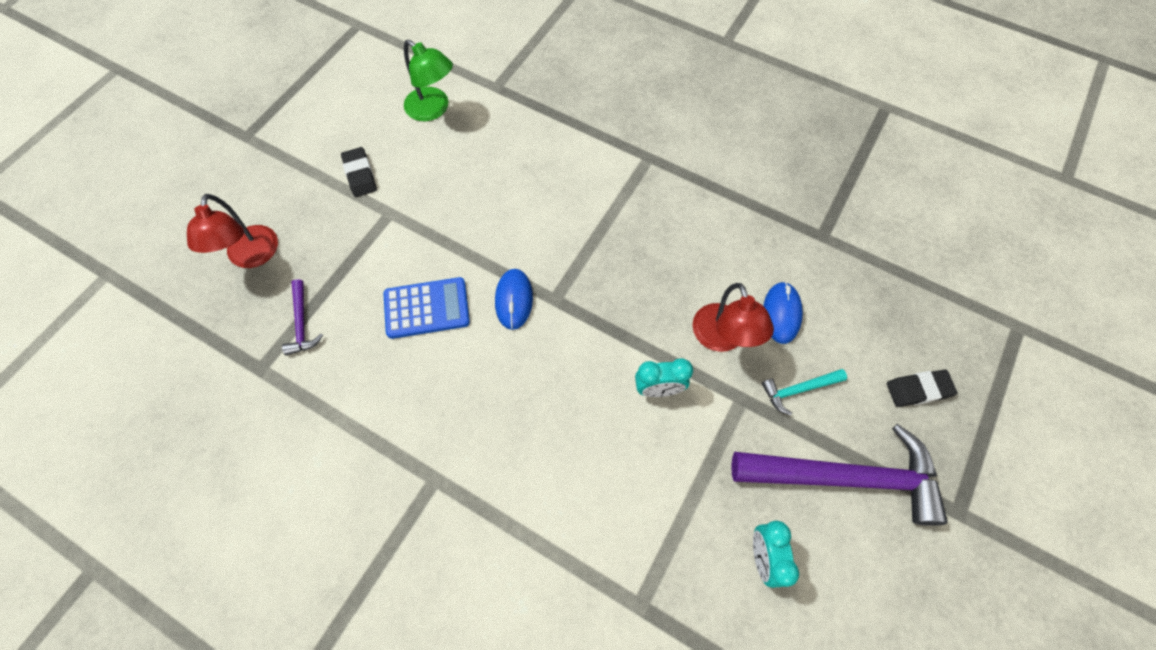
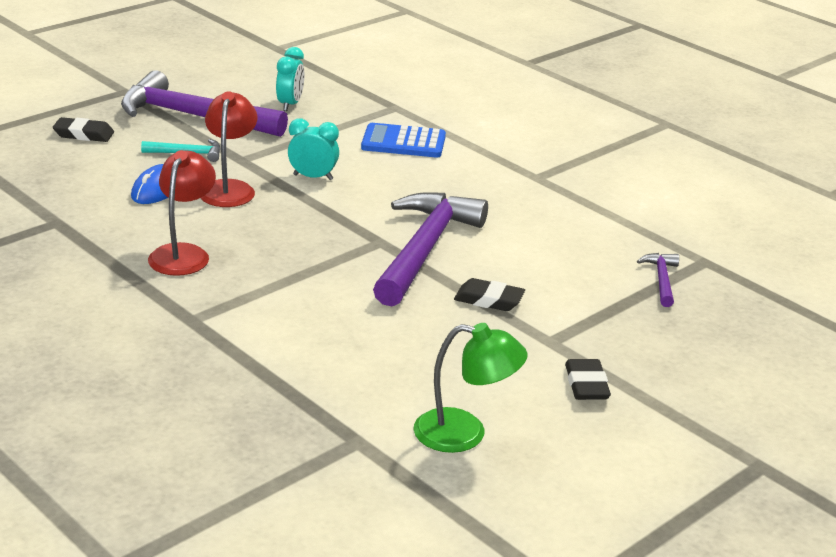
camera: 165 degrees left, 35 degrees down
red lamp [187,194,278,268] -> red lamp moved to [148,150,216,276]
blue calculator [383,277,470,339] -> blue calculator moved to [361,123,446,157]
green lamp [404,40,453,121] -> green lamp turned 135 degrees clockwise [413,323,528,453]
blue mouse [495,269,533,330] -> purple hammer [373,192,488,306]
none -> black eraser [454,278,525,311]

